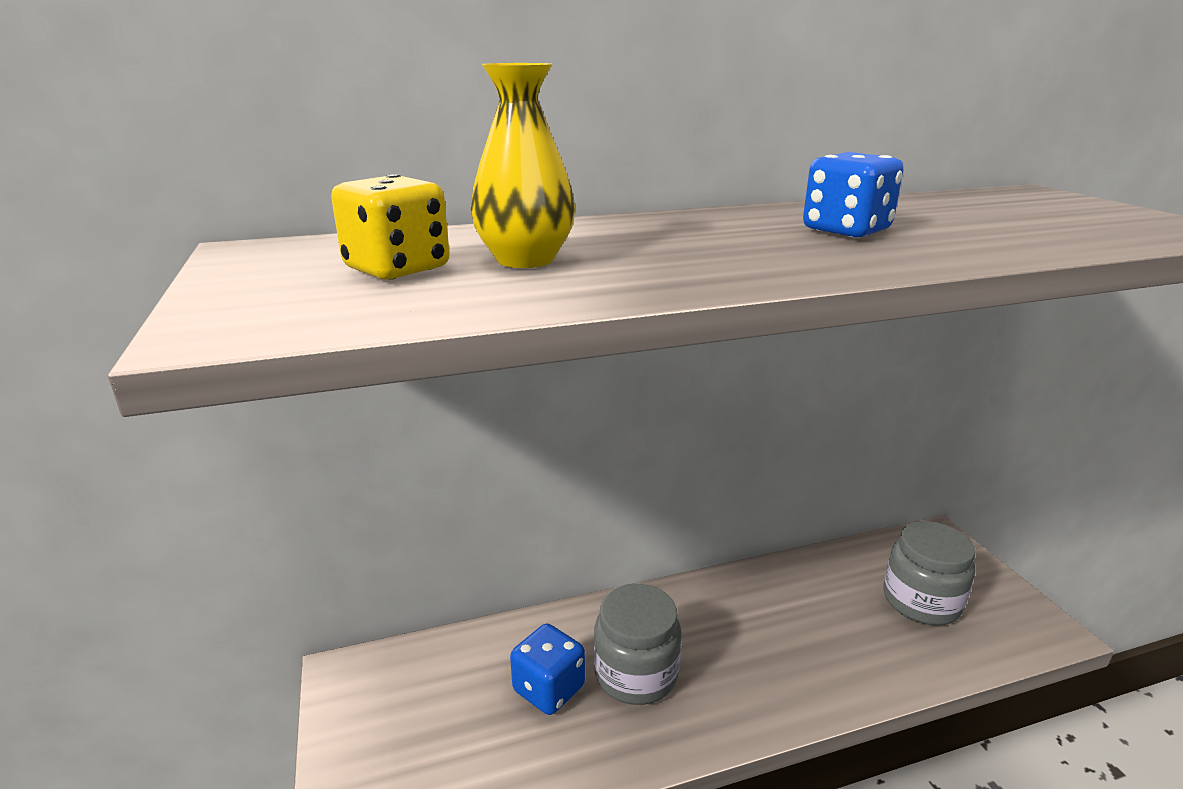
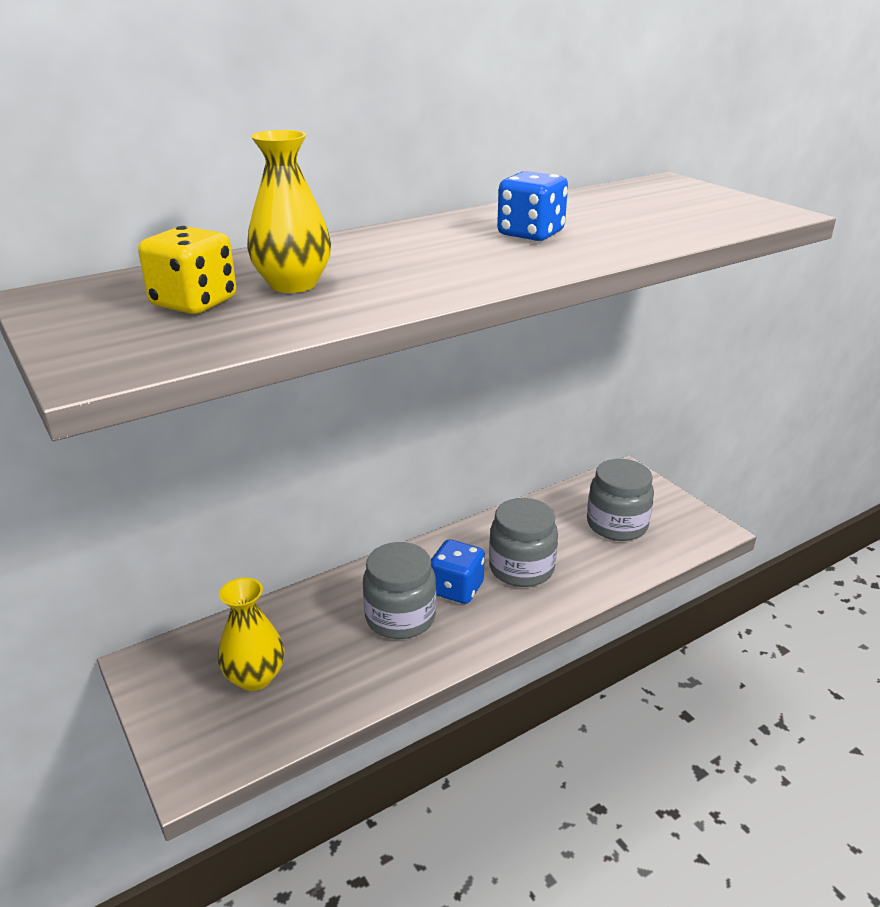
camera: 15 degrees left, 5 degrees up
blue dice [510,624,585,715] -> blue dice moved to [431,539,485,604]
none -> yellow vase [218,577,284,691]
none -> grey jar [489,498,558,587]

